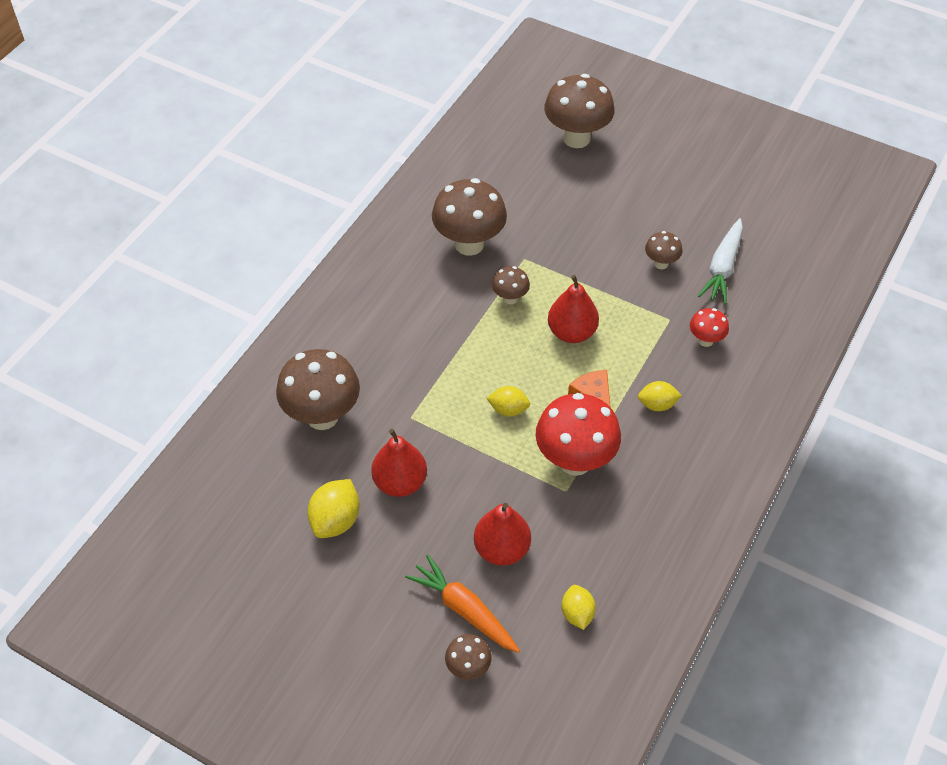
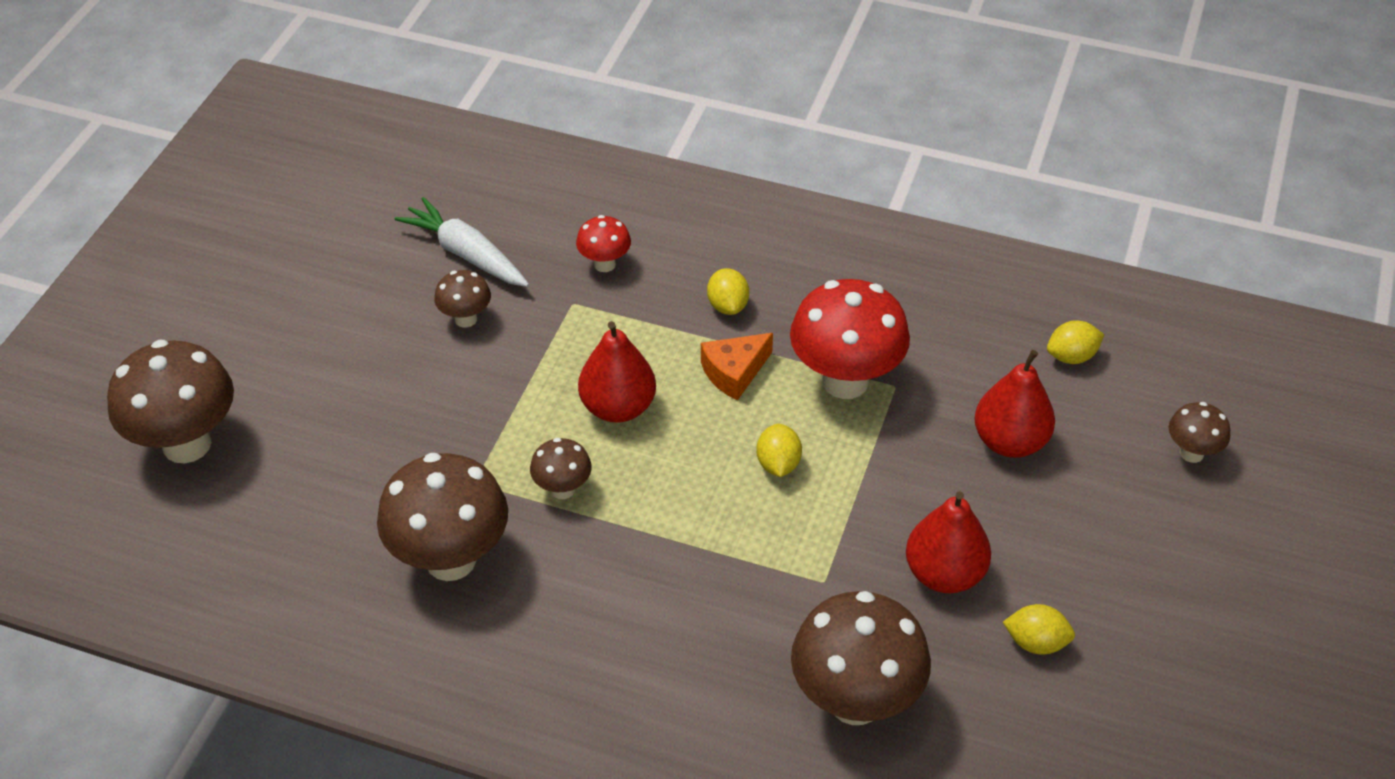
camera: 100 degrees left, 5 degrees down
yellow lemon [307,479,359,538] -> yellow lemon [1003,604,1075,655], size x0.65
orange carrot [405,554,520,653] -> none
white carrot [698,218,743,304] -> white carrot turned 150 degrees counterclockwise [395,197,529,287]

